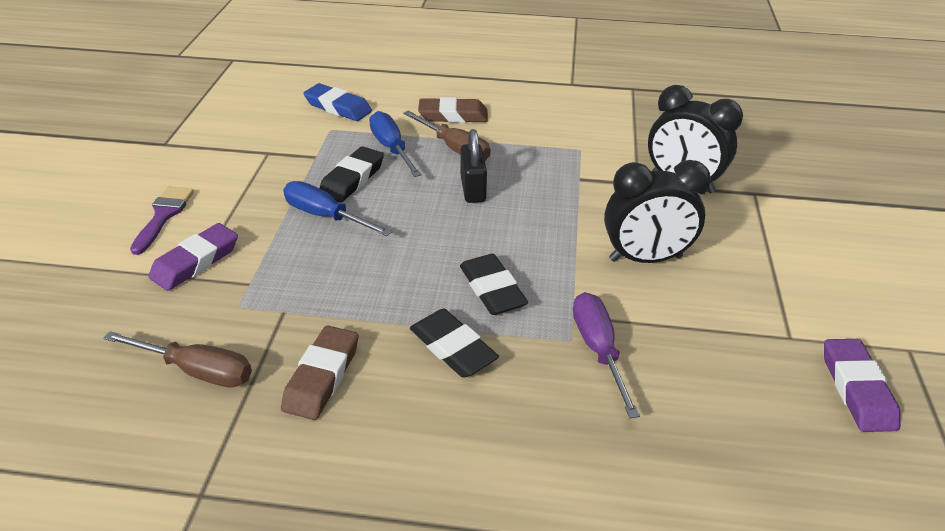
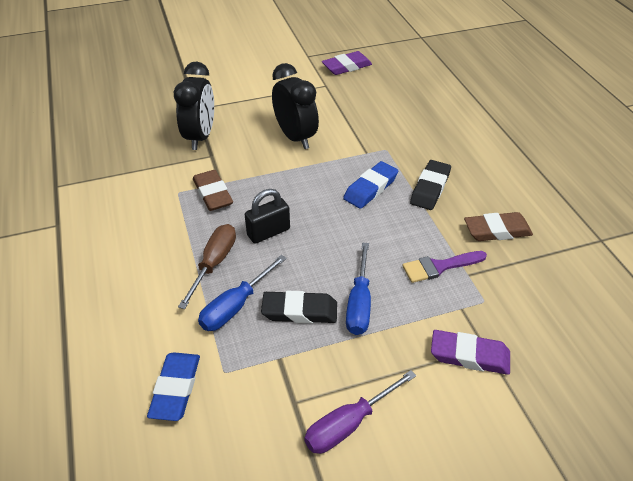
camera: 115 degrees left, 5 degrees up
brown screwdriver [104,331,252,388] -> none
purple brush [130,186,194,255] -> purple brush moved to [402,251,487,283]
brown eraser [418,97,488,123] -> brown eraser moved to [193,170,233,211]
black eraser [460,254,528,315] -> blue eraser [343,161,398,209]
purple screwdriver [573,292,640,418] -> purple screwdriver moved to [304,370,416,454]

